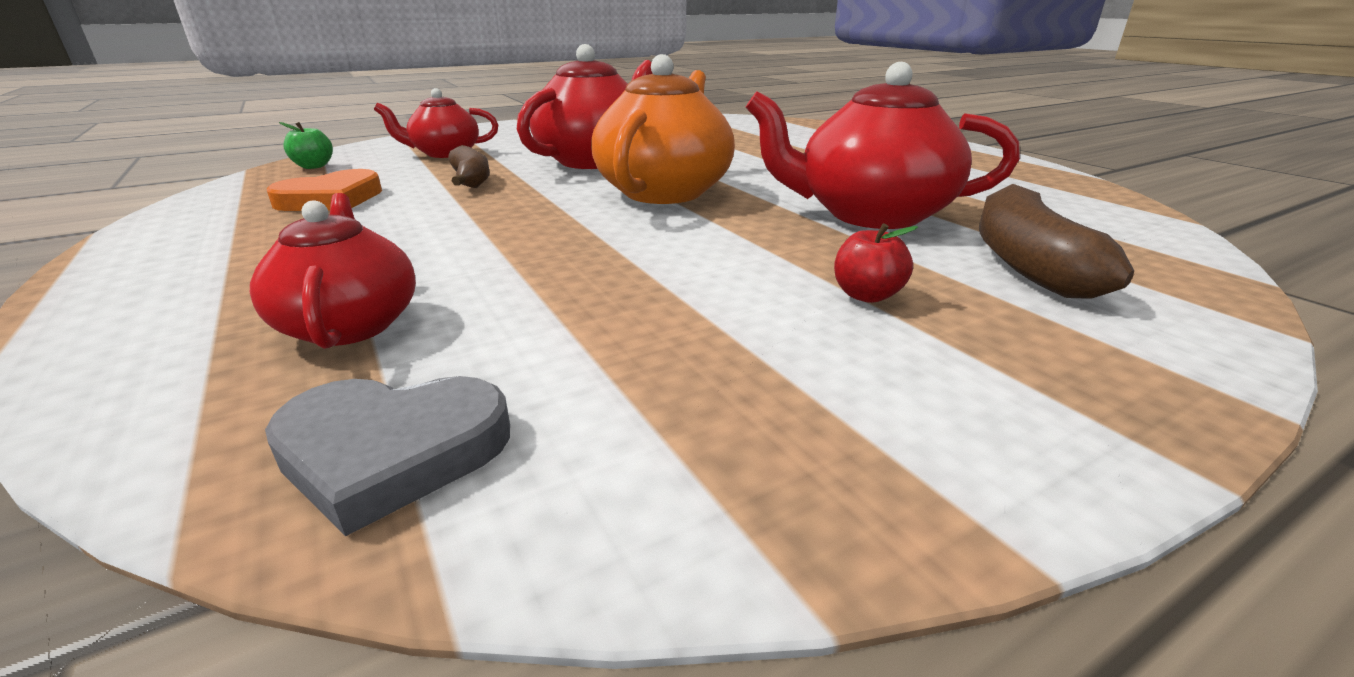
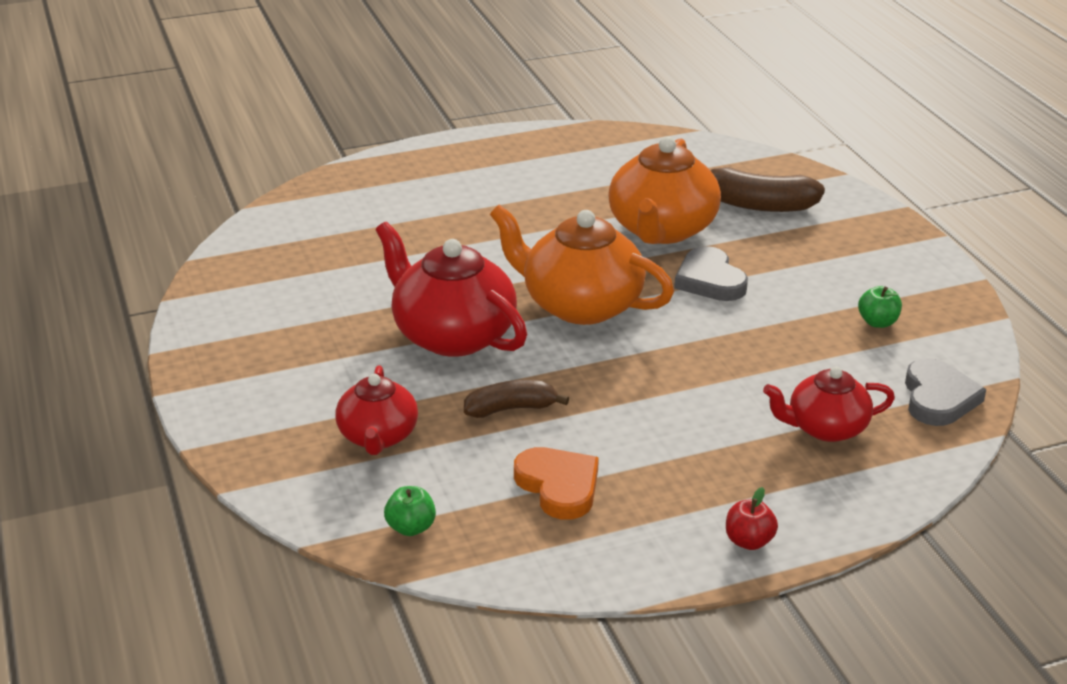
camera: 80 degrees left, 5 degrees up
red teapot [746,62,1020,229] -> orange teapot [608,136,721,244]
red apple [834,223,918,303] -> red apple moved to [726,487,778,550]
none -> grey heart [674,246,748,301]
none -> green apple [858,286,902,328]

